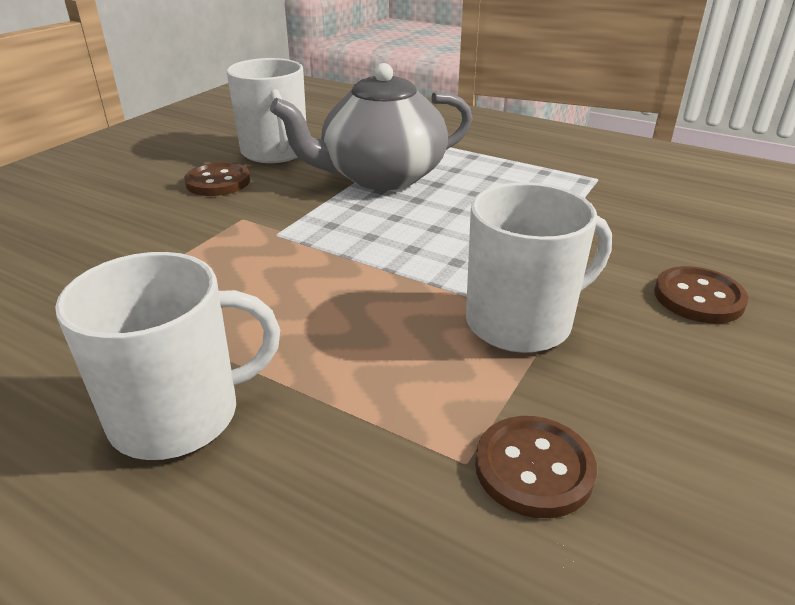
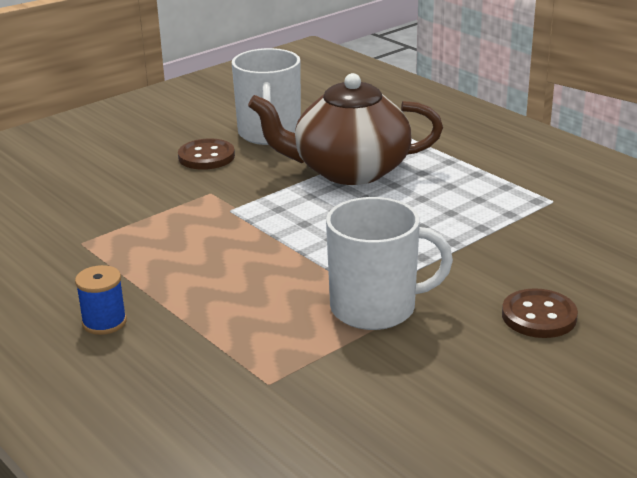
camera: 20 degrees right, 5 degrees down
white mug [55,252,280,460] -> blue spool [75,265,127,335]
grey teapot [270,63,473,190] -> brown teapot [248,73,443,185]
brown button [475,416,597,518] -> none

